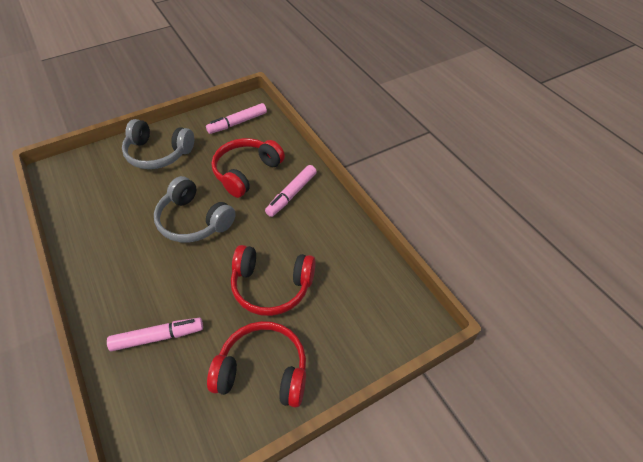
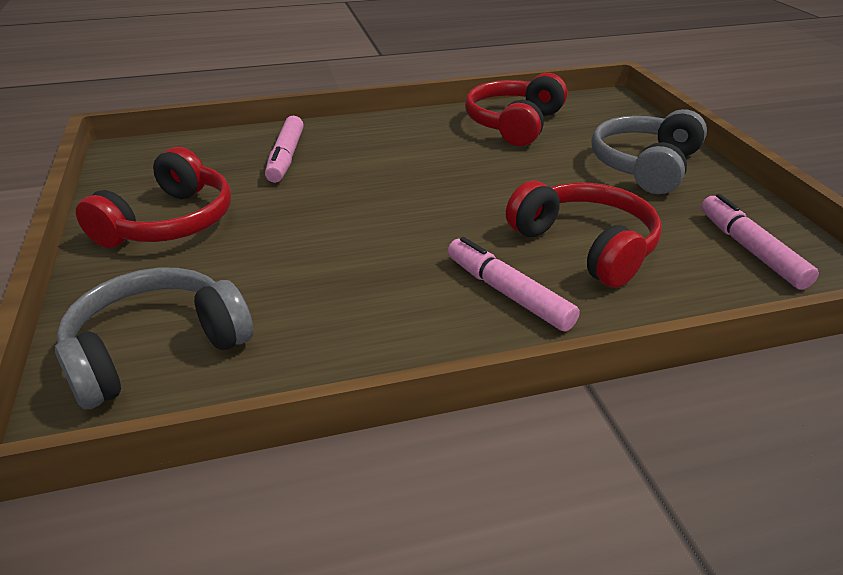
camera: 105 degrees right, 15 degrees down
grey headphones [154,176,236,242] -> grey headphones moved to [55,268,253,410]
red headphones [231,245,316,316] -> red headphones moved to [465,73,567,146]

